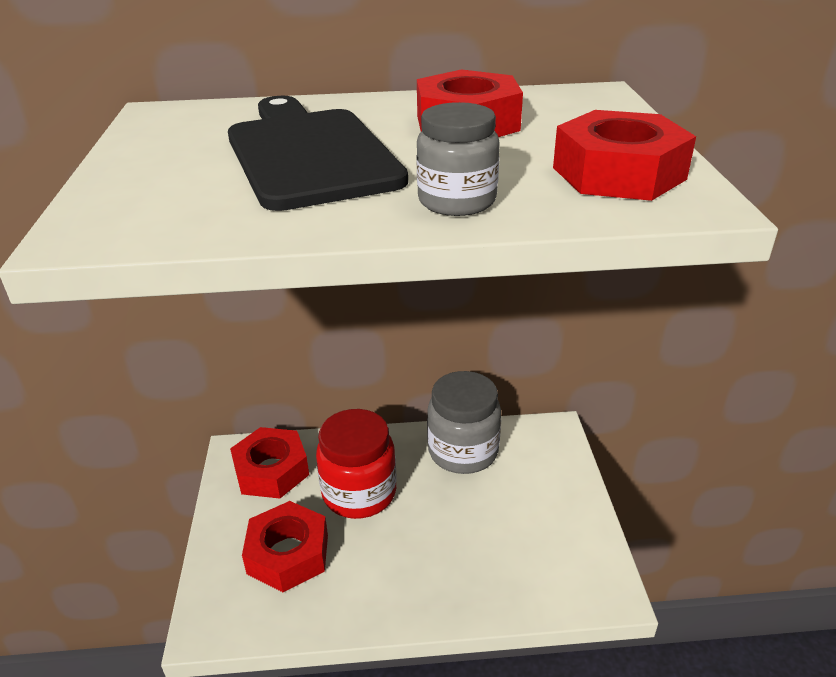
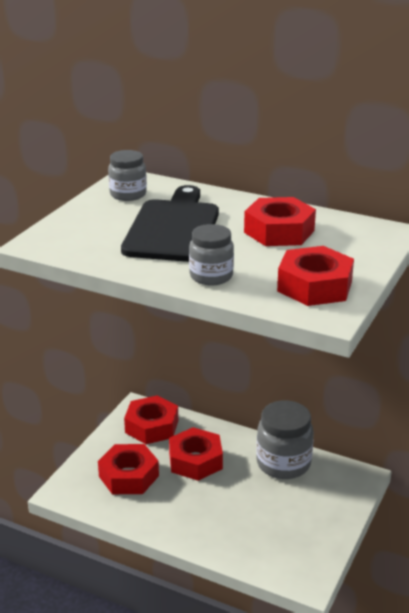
camera: 30 degrees right, 5 degrees down
red jar [316,409,397,519] -> red nut [169,427,223,481]
none -> grey jar [108,150,147,201]

